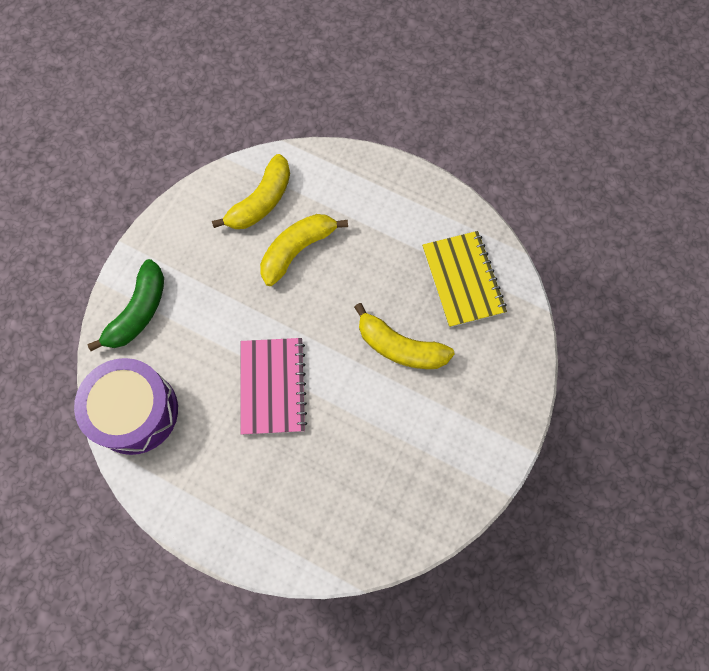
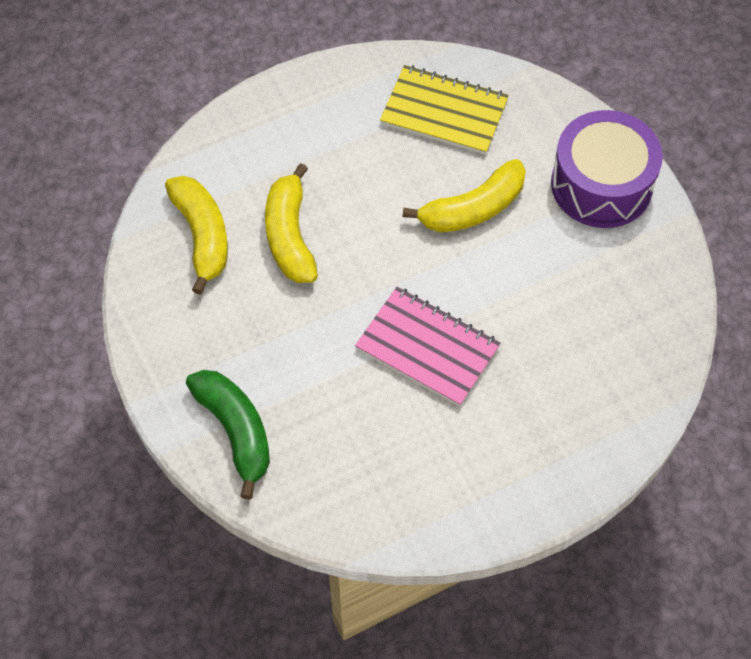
camera: 55 degrees left, 10 degrees down
purple drum [74,358,178,455] -> purple drum moved to [551,110,663,228]

